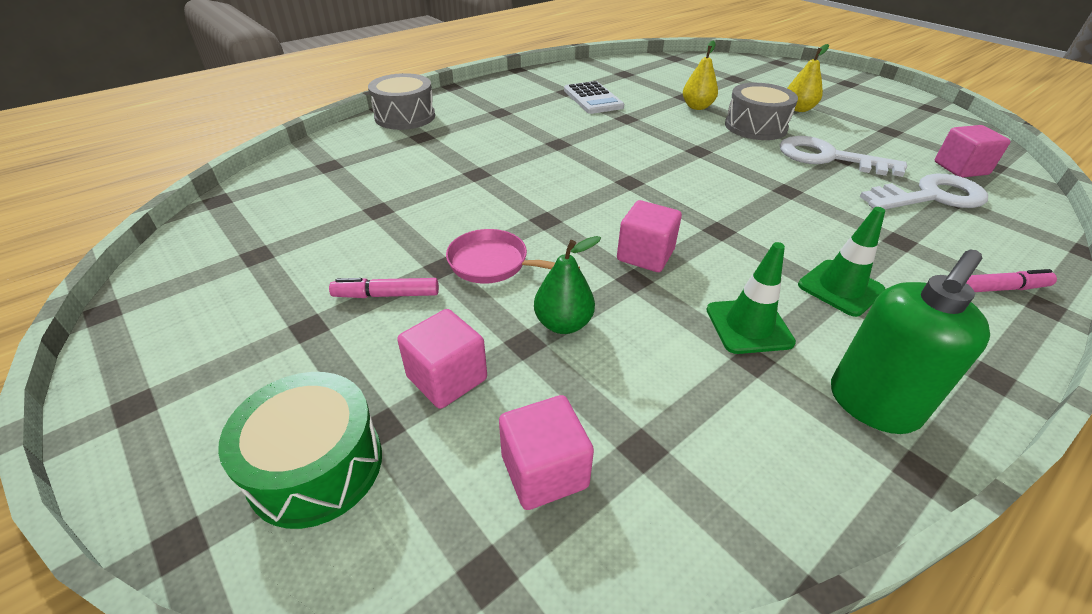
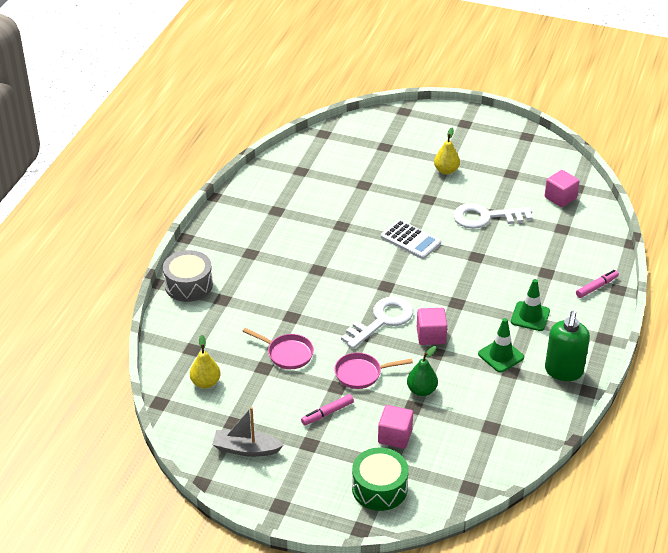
camera: 30 degrees left, 0 degrees up
pink cube [499,395,594,510] -> none
white calculator [564,81,624,114] -> white calculator moved to [381,220,441,259]
yellow pear [683,41,718,110] -> yellow pear moved to [190,335,221,388]
grey drum [725,83,798,140] -> none
white key [860,174,988,209] -> white key moved to [341,297,413,349]
none -> grey boat [212,407,284,457]
none -> pink pan [242,328,314,369]

